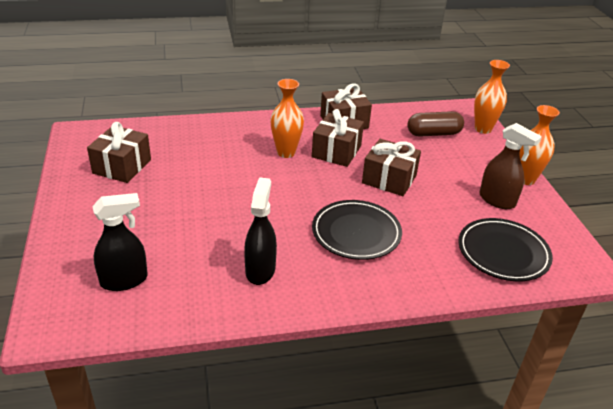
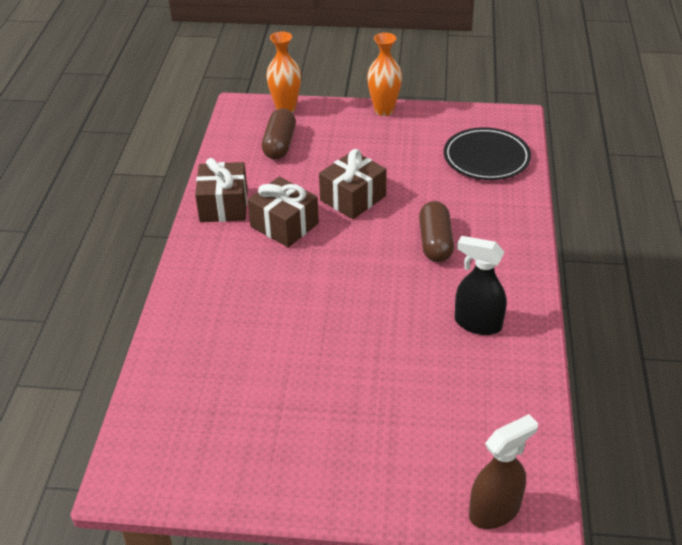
camera: 70 degrees left, 5 degrees up
brown gift [87,122,151,183] -> none
black spray bottle [92,193,148,291] -> none
orange vase [270,79,304,158] -> none
black plate [312,200,402,260] -> brown capsule [419,201,454,262]
brown spray bottle [479,123,542,209] -> brown spray bottle moved to [469,414,538,529]

